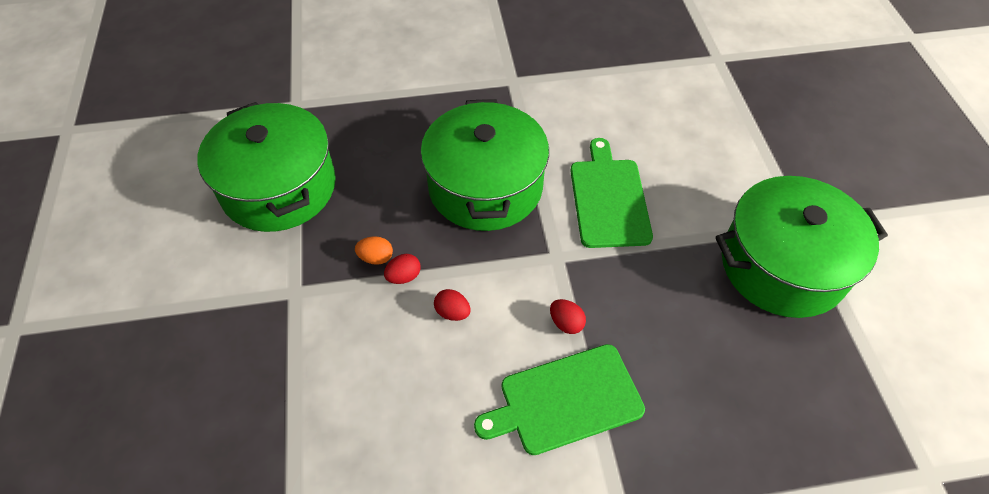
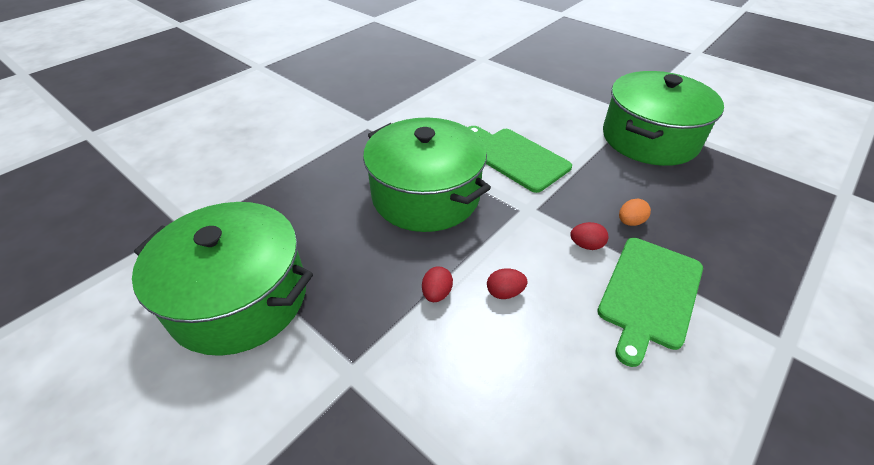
camera: 40 degrees left, 10 degrees down
orange egg [355,236,393,265] -> orange egg moved to [619,199,651,226]

